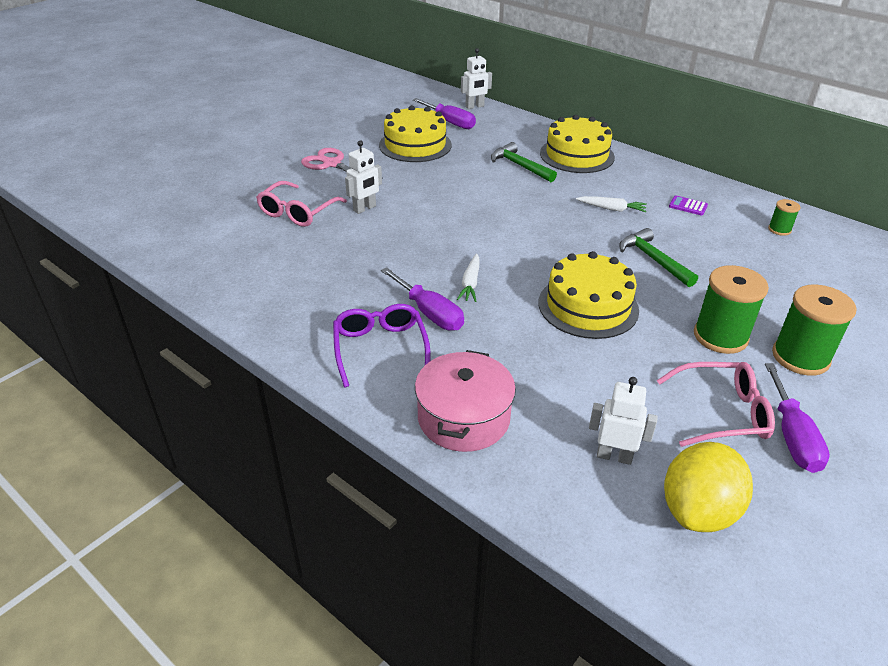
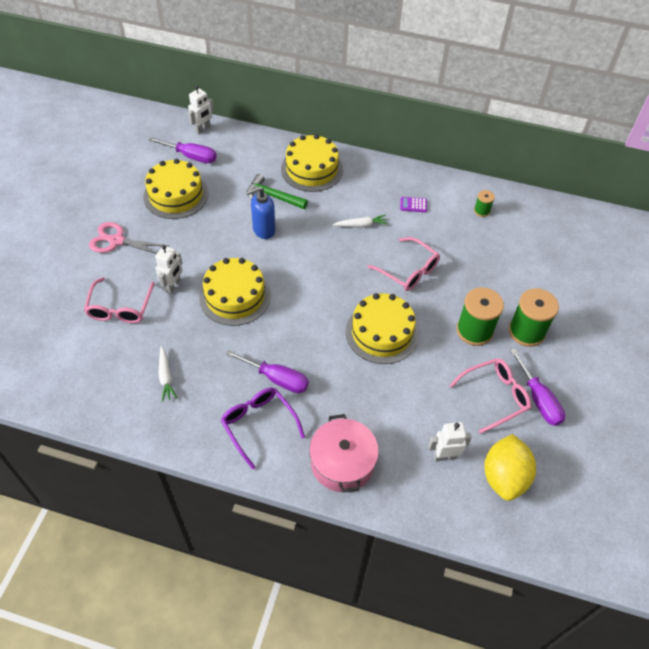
camera: 25 degrees left, 15 degrees up
white carrot [457,253,480,302] -> white carrot moved to [158,346,177,402]
green hammer [619,228,698,287] -> pink glasses [367,237,440,291]
none -> yellow cake [199,258,271,326]
none -> blue soap dispenser [246,186,275,239]

